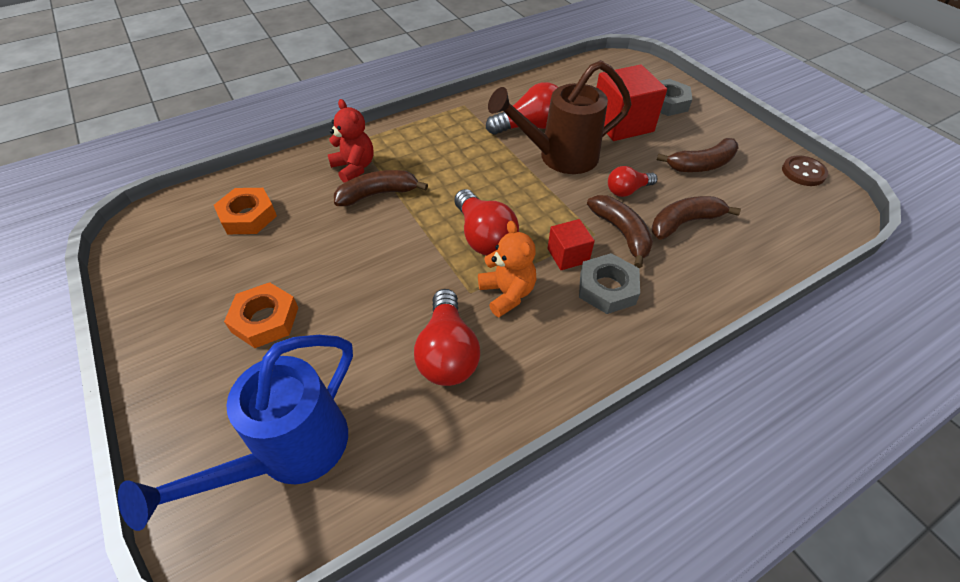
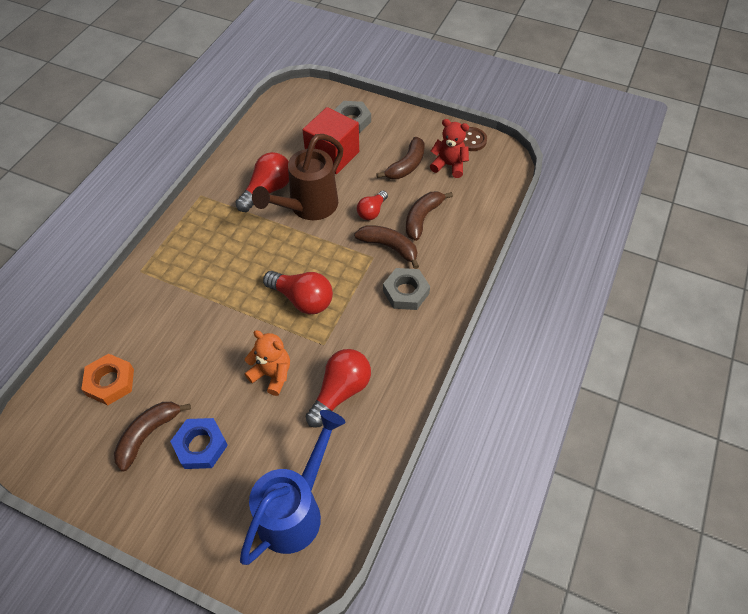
camera: 35 degrees left, 5 degrees up
blue watering can [118,335,353,531] -> blue watering can turned 150 degrees counterclockwise [240,410,345,565]
orange nut [224,282,298,348] -> blue nut [170,418,228,469]
red teddy bear [328,99,374,183] -> red teddy bear moved to [430,119,469,178]
brown banana [334,170,428,206] -> brown banana moved to [114,402,191,471]
red light bulb [414,289,480,386] -> red light bulb turned 105 degrees counterclockwise [305,349,371,428]
orange teddy bear [478,221,536,317] -> orange teddy bear moved to [245,330,290,396]
red cube [548,219,595,270] -> none

